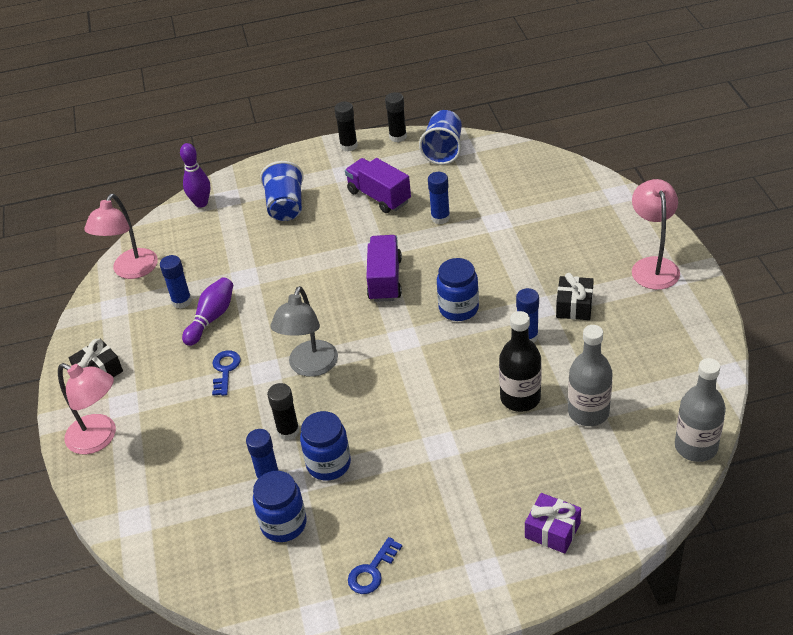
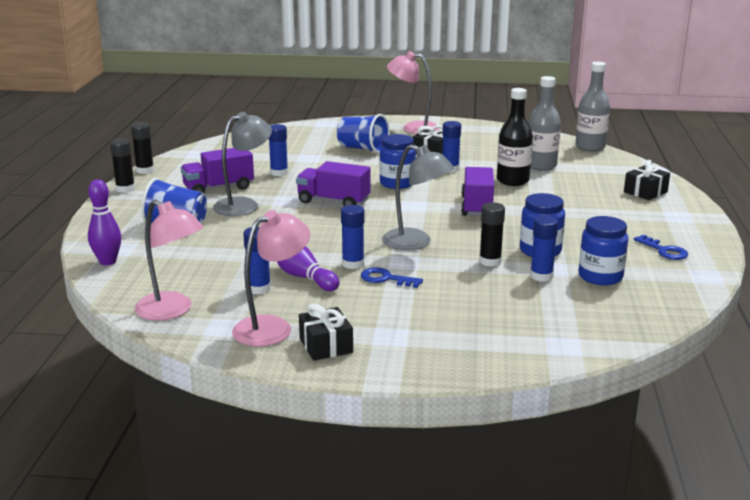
camera: 75 degrees left, 20 degrees down
pink lamp [58,363,116,454] -> pink lamp moved to [232,210,310,347]
blue cup [419,110,462,165] -> blue cup moved to [337,114,390,154]
purple gift [525,493,581,554] -> black gift [624,160,670,200]
none -> grey lamp [213,112,272,216]
none -> blue glue stick [341,205,364,269]
none -> purple truck [461,167,494,216]

